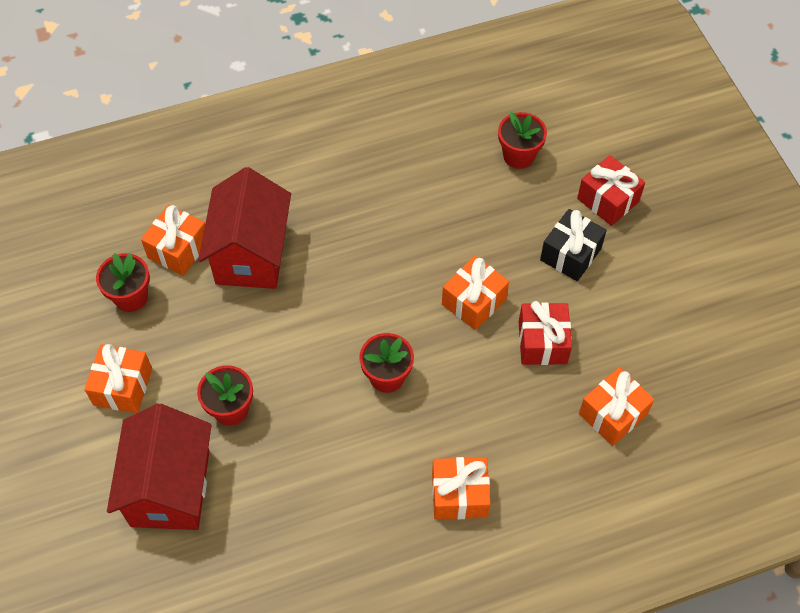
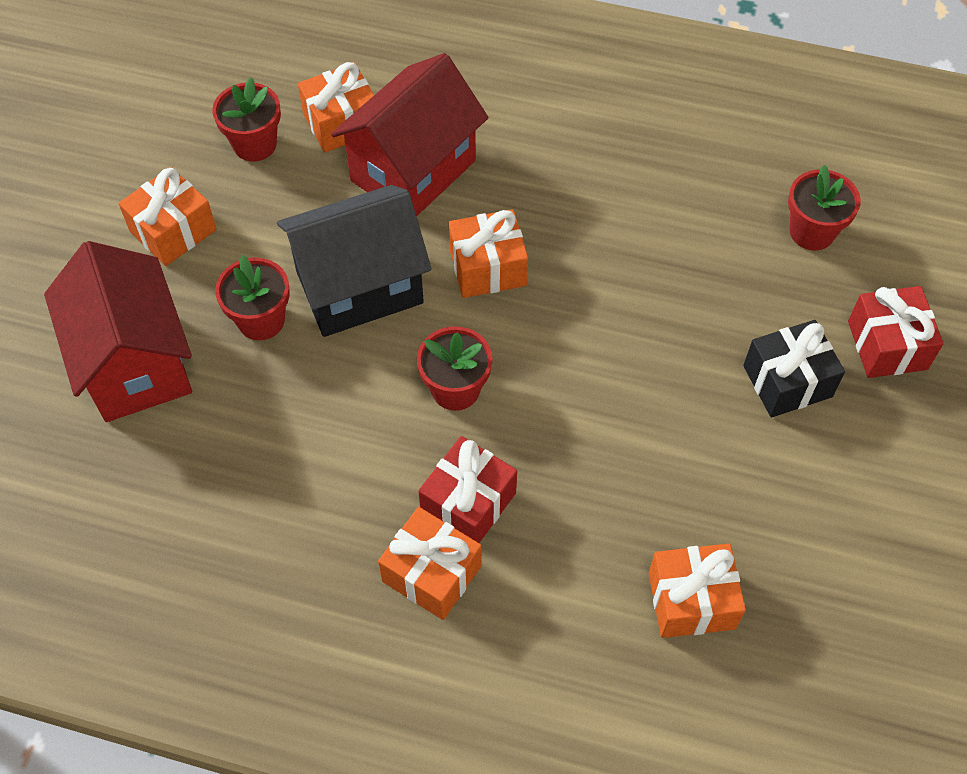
camera: 35 degrees right, 0 degrees up
red house [107,404,211,530] -> red house turned 60 degrees counterclockwise [44,241,192,422]
orange gift [442,256,509,330] -> orange gift moved to [449,209,528,298]
red gift [519,301,572,365] -> red gift moved to [418,436,517,543]
none -> black house [277,185,432,337]

